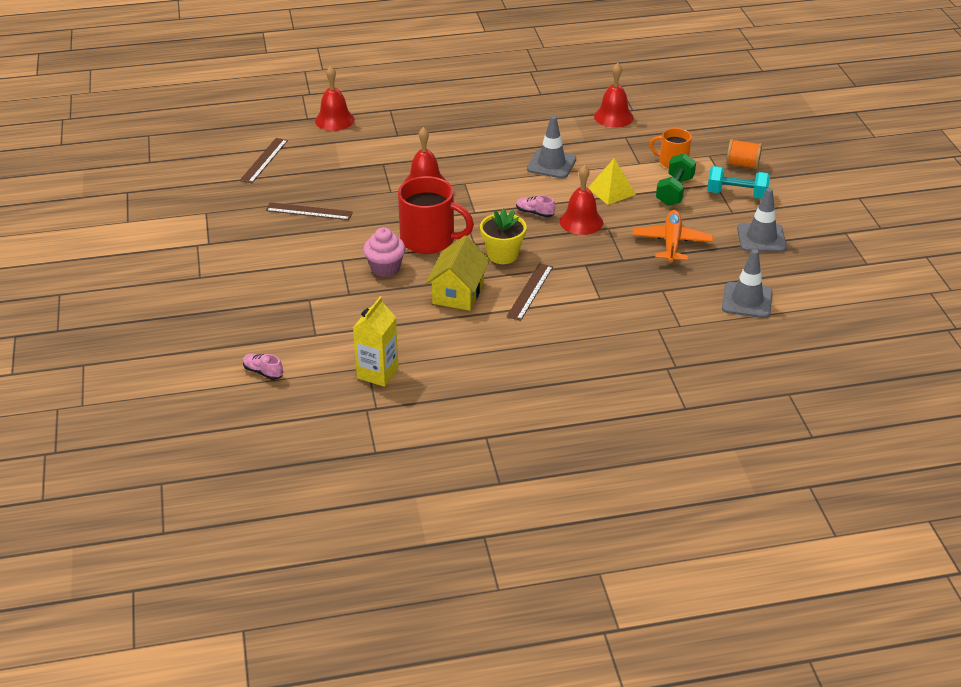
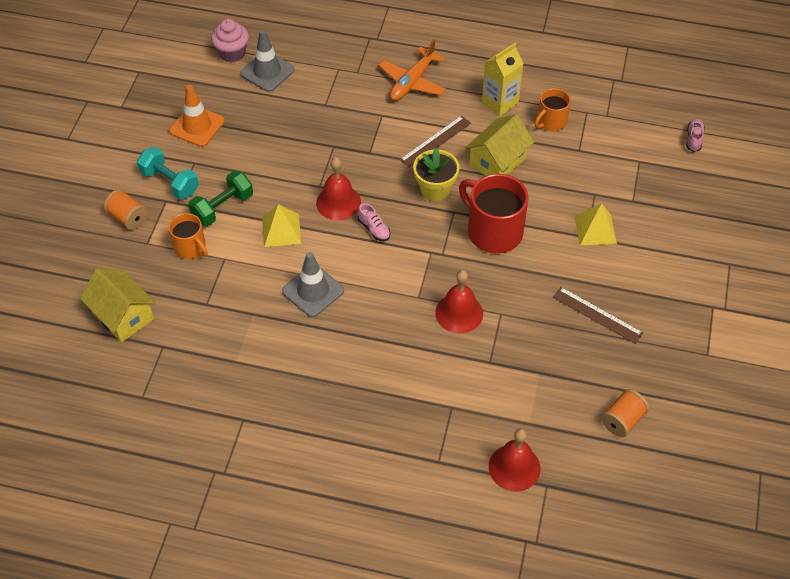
camera: 155 degrees left, 15 degrees up
brown ruler [240,138,288,183] -> orange spool [601,389,649,437]
pink shoe [243,353,283,380] -> pink shoe turned 135 degrees counterclockwise [686,119,705,152]
yellow carton [353,296,399,387] -> yellow carton moved to [482,43,524,116]
pink cupcake [363,228,405,277] -> pink cupcake moved to [211,19,249,62]
red bell [594,63,634,128] -> none
orange plane [633,210,713,263] -> orange plane moved to [379,39,446,101]
grey traffic cone [737,188,787,252] -> orange traffic cone [169,85,225,147]
none -> yellow house [80,268,156,343]
none -> orange mug [535,88,571,131]
none -> yellow pyramid [574,203,617,246]

